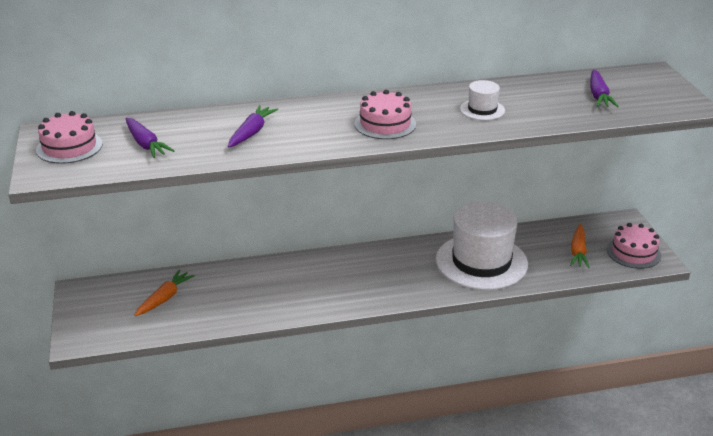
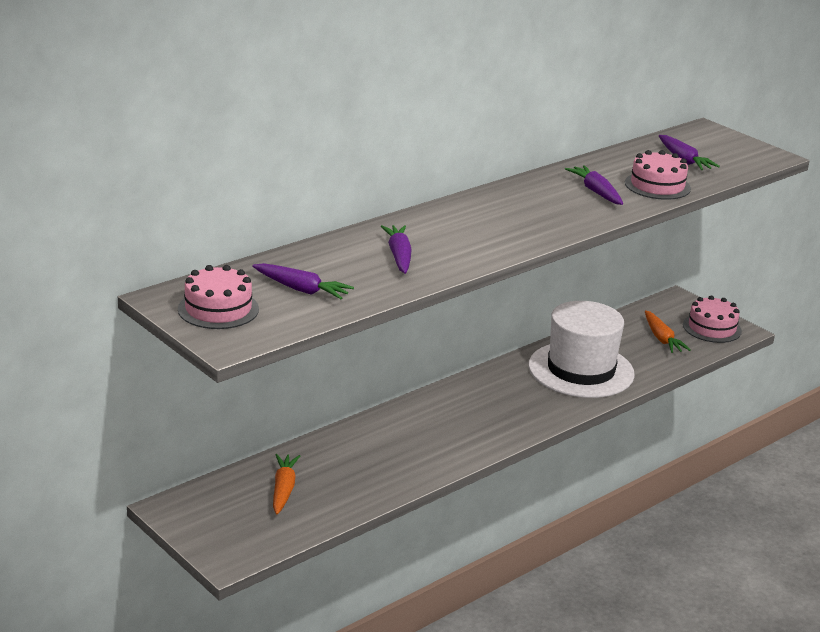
camera: 30 degrees left, 5 degrees down
pink cake [355,90,416,139] -> pink cake moved to [625,150,691,200]
white hat [460,80,505,120] -> purple carrot [565,165,623,205]

